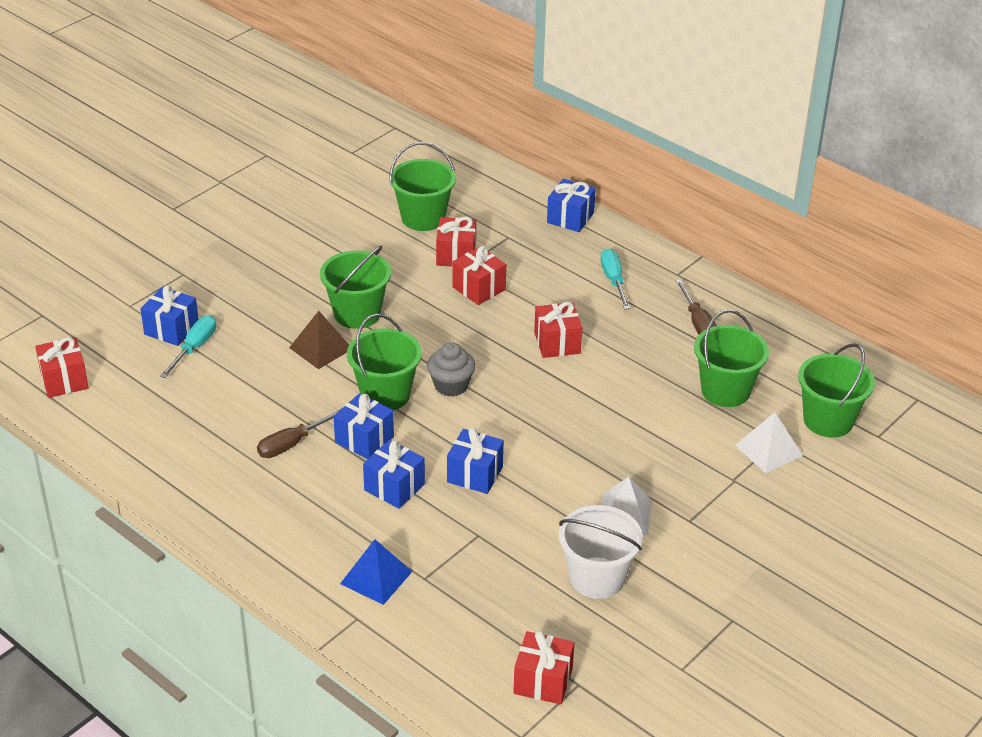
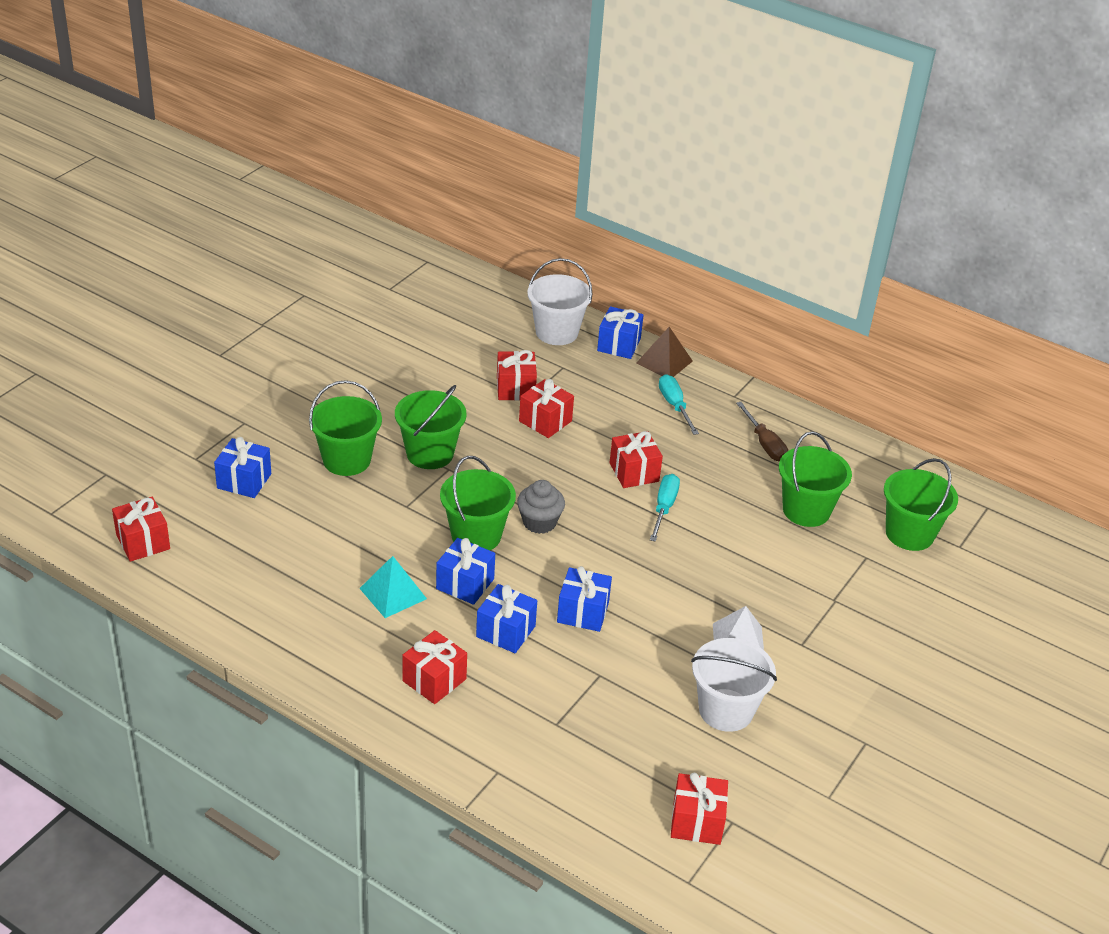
camera: 10 degrees left, 0 degrees up
turquoise screwdriver [160,315,216,378] -> turquoise screwdriver moved to [650,474,680,542]
brown screwdriver [257,409,341,458] -> turquoise pyramid [359,556,427,618]
brown pyramid [289,311,349,369] -> brown pyramid moved to [636,327,693,377]
blue pyramid [340,539,412,605] -> none
green bucket [389,142,456,231] -> green bucket moved to [309,380,382,476]
white pyramid [735,412,803,473] -> none
none -> red gift [402,630,467,704]
none -> white bucket [527,258,592,345]

